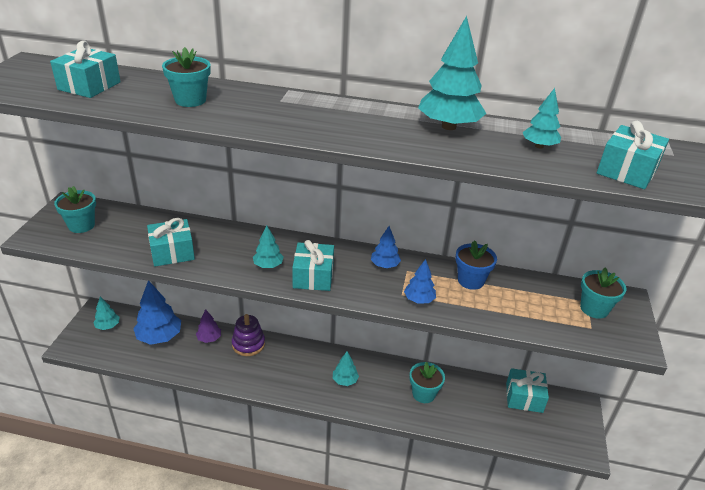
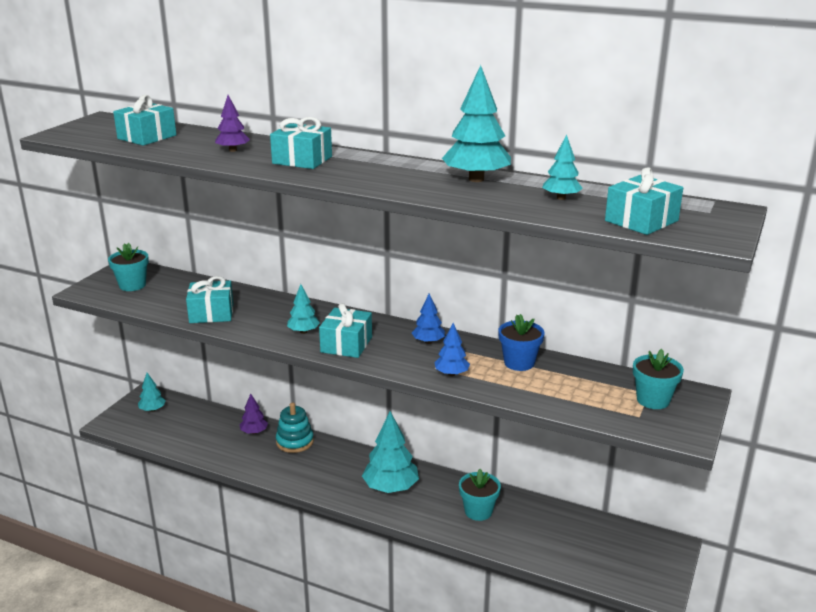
camera: 15 degrees right, 10 degrees down
blue tree [133,281,181,345] -> none
turquoise flower pot [162,47,211,107] -> purple tree [215,95,250,152]
purple stacking toy [232,314,265,356] -> turquoise stacking toy [276,403,314,453]
turquoise tree [333,352,359,386] -> turquoise tree [362,411,419,493], size x1.83
turquoise gift [506,368,549,413] -> turquoise gift moved to [270,117,332,169]

